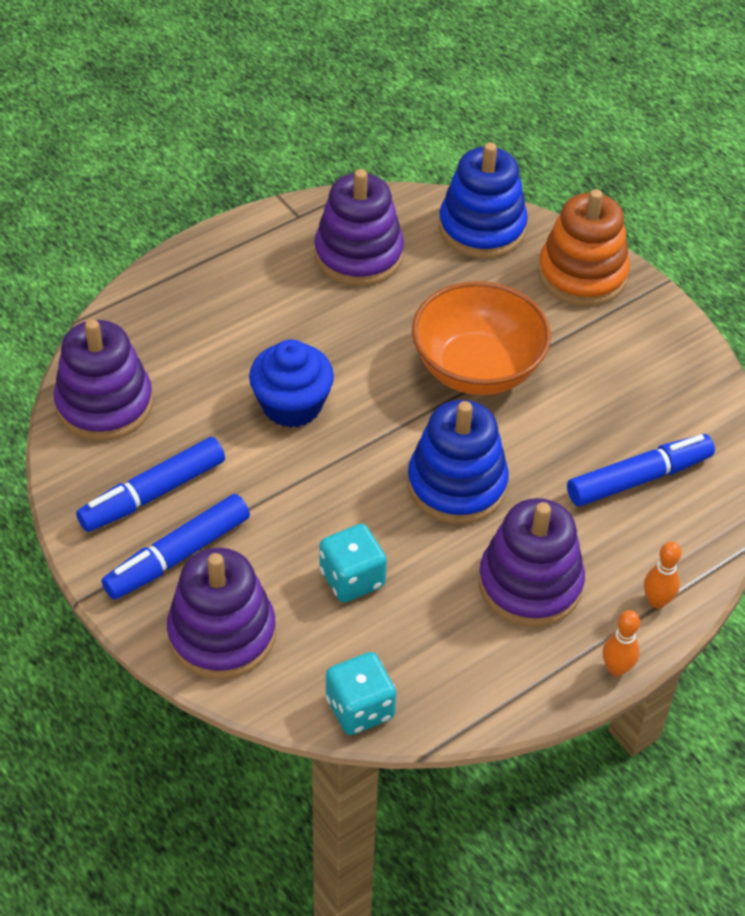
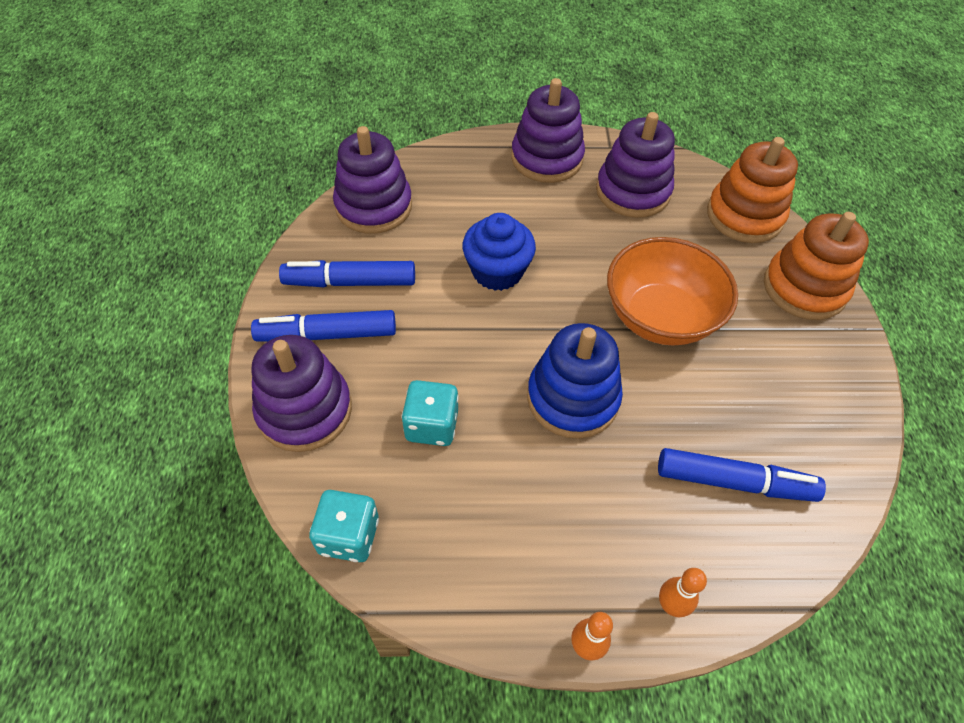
camera: 35 degrees right, 5 degrees up
blue stacking toy [439,142,528,258] -> orange stacking toy [707,137,798,243]
purple stacking toy [478,498,585,627] -> purple stacking toy moved to [511,78,585,183]

